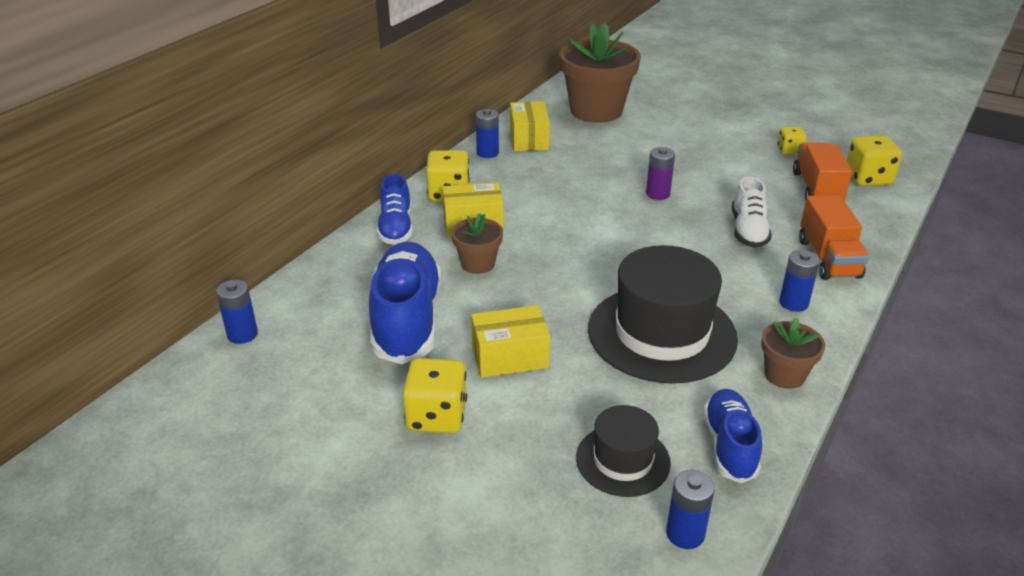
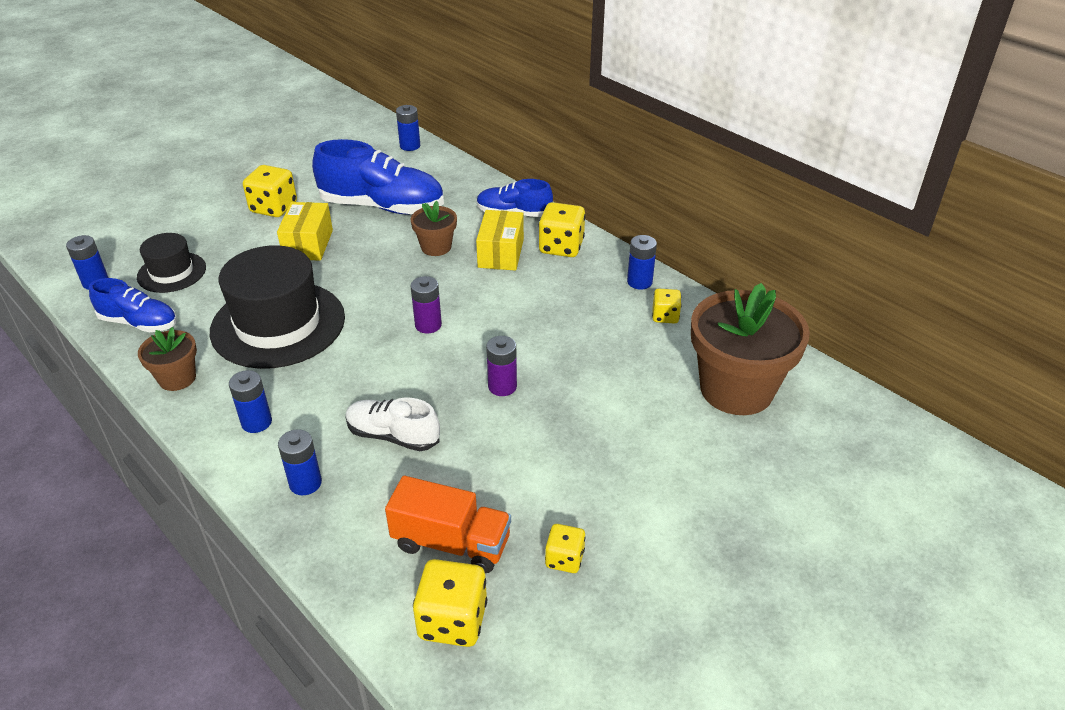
camera: 105 degrees right, 5 degrees up
yellow box [510,101,550,151] -> yellow dice [652,289,682,324]
orange truck [799,195,869,280] -> blue battery [278,429,322,495]
none -> purple battery [410,276,442,334]

